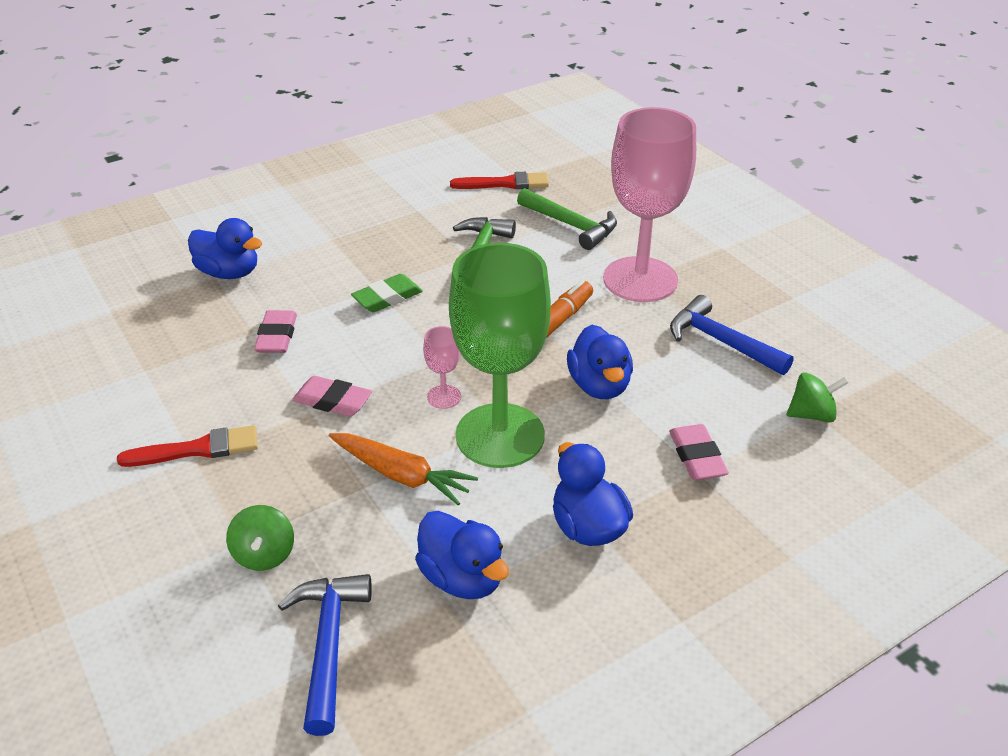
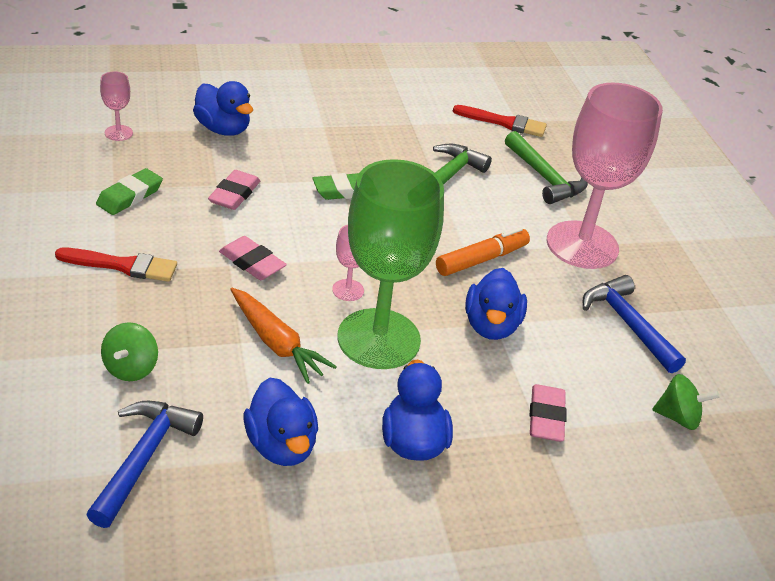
camera: 15 degrees right, 0 degrees up
none -> green eraser [96,168,163,215]
none -> pink goblet [100,71,133,141]

